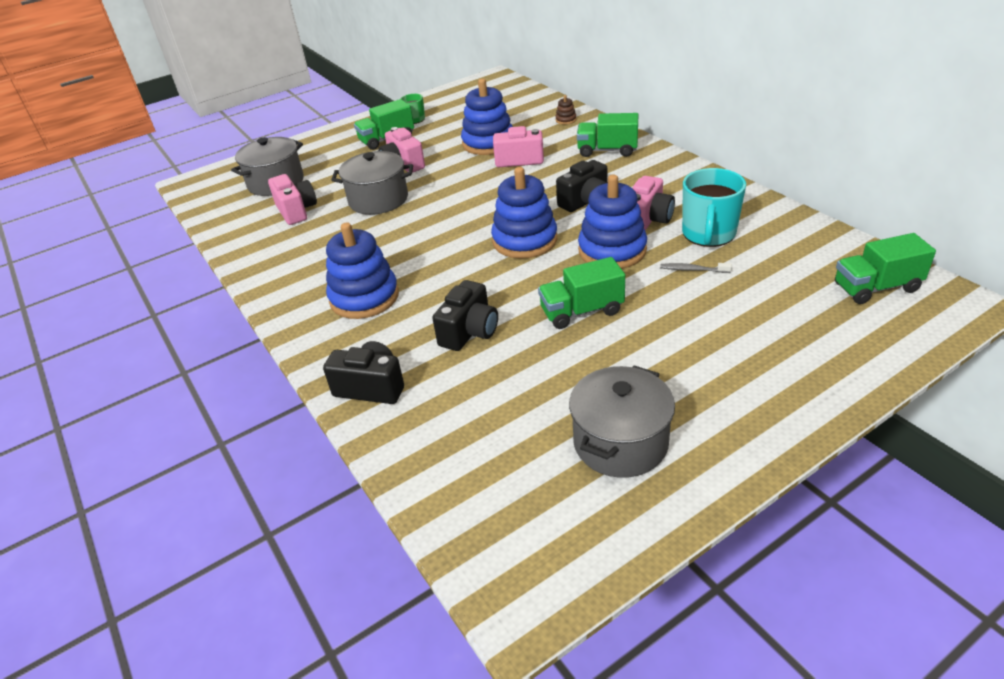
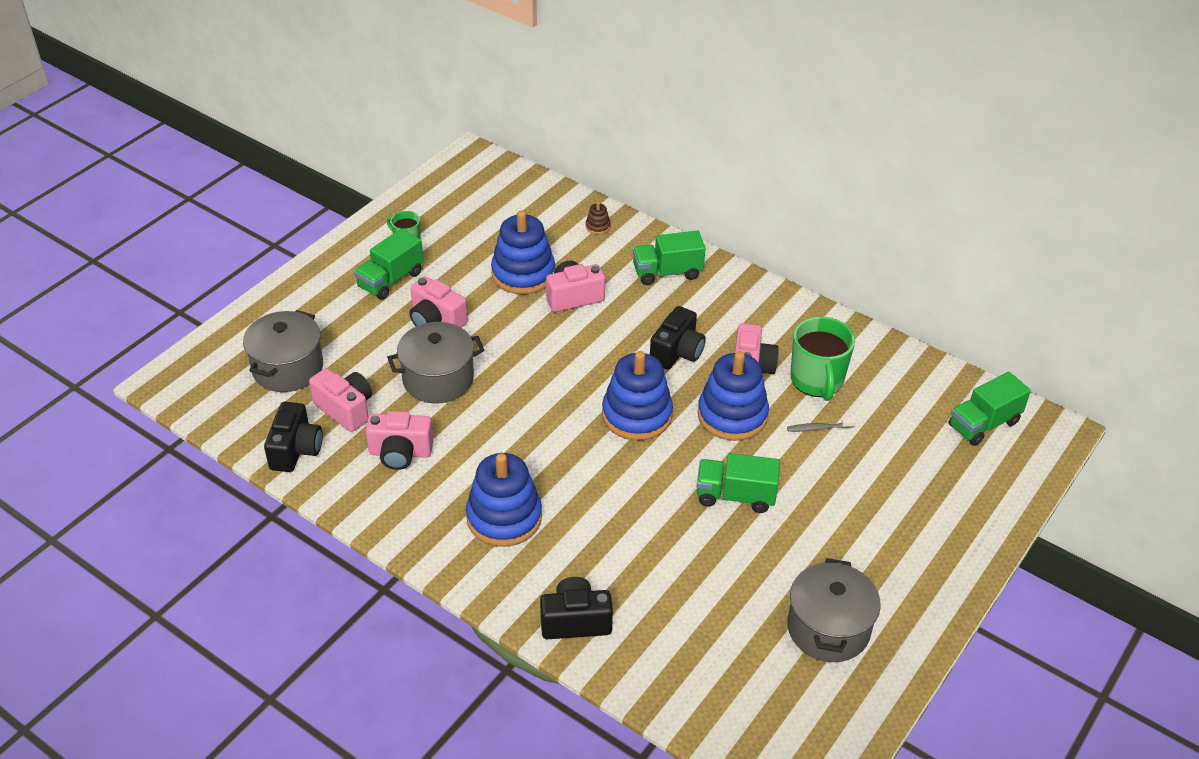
camera: 25 degrees left, 5 degrees up
black camera [432,280,498,351] -> black camera moved to [264,402,323,472]
green truck [538,257,625,329] -> green truck turned 45 degrees clockwise [696,453,780,513]
turquoise mug [682,168,746,247] -> green mug [790,317,855,401]
none -> pink camera [365,411,433,470]

